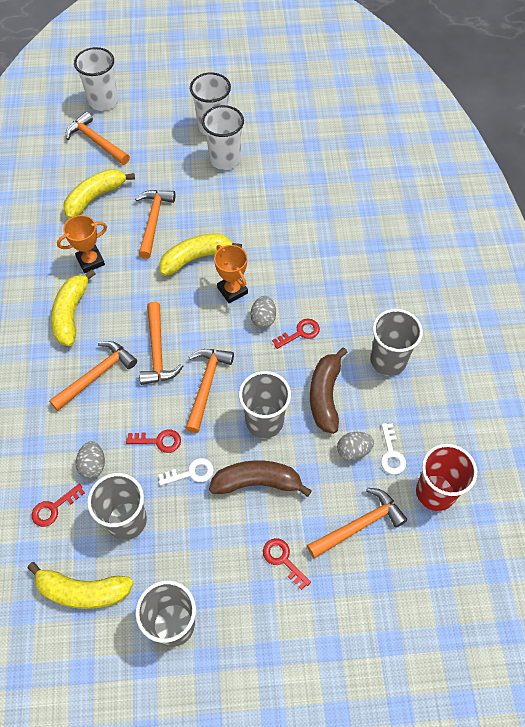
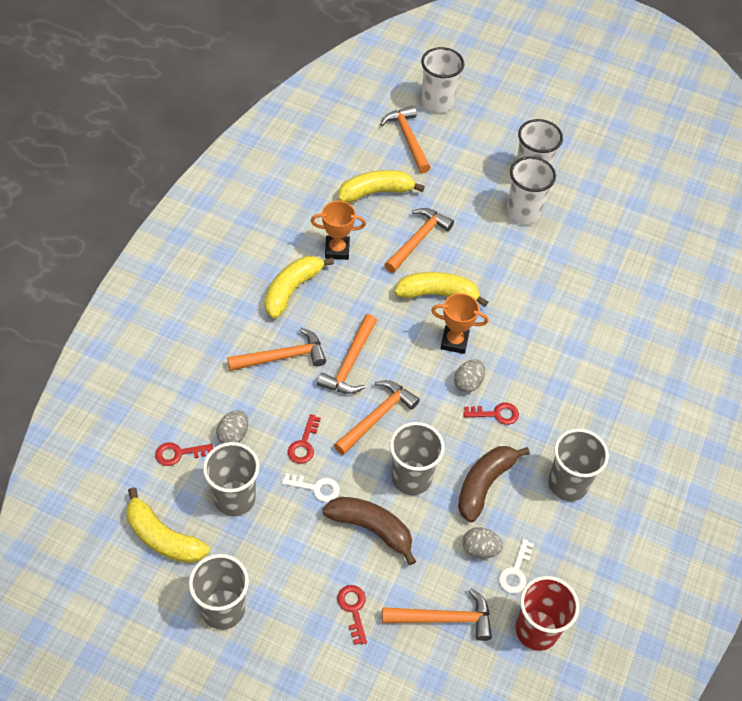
camera: 25 degrees right, 5 degrees down
red key [126,430,181,453] -> red key turned 75 degrees clockwise [288,414,321,464]
orange trophy [214,245,248,303] -> orange trophy turned 75 degrees counterclockwise [431,293,489,354]

